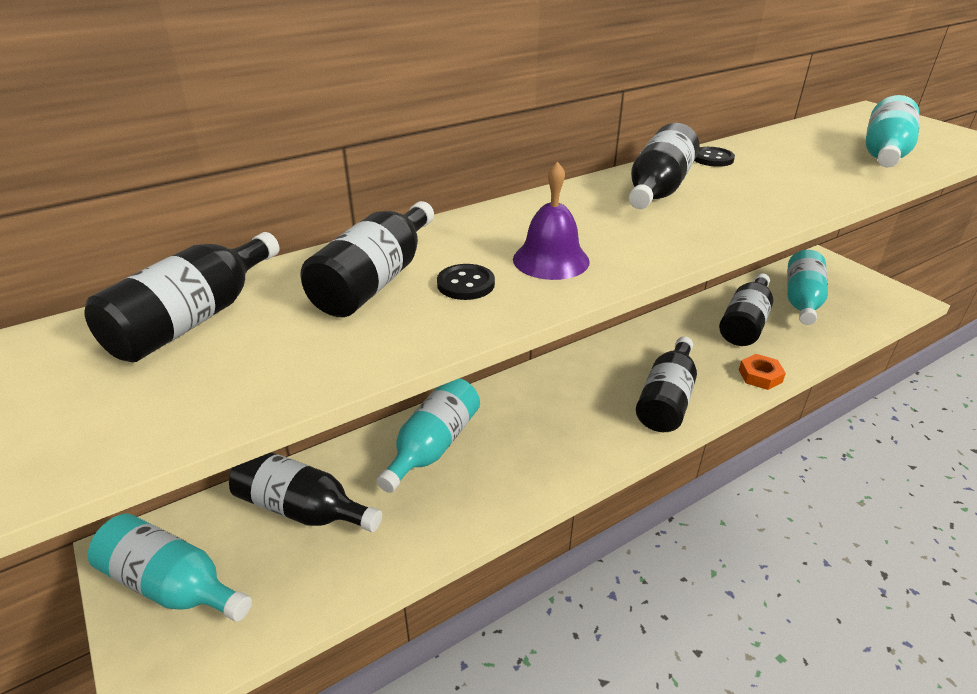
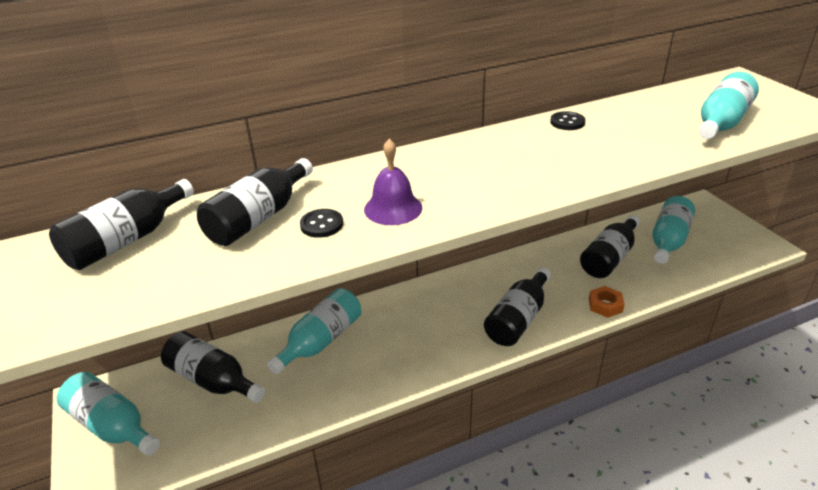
camera: 10 degrees right, 0 degrees up
black bottle [629,123,699,209] -> none

